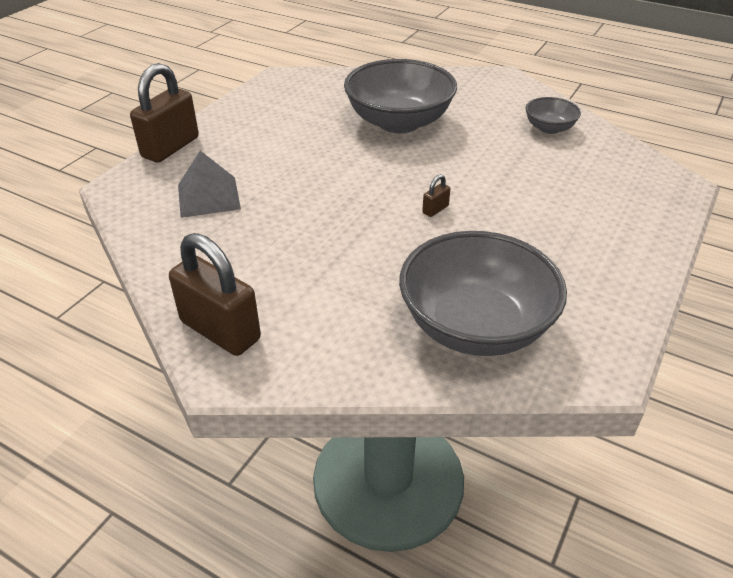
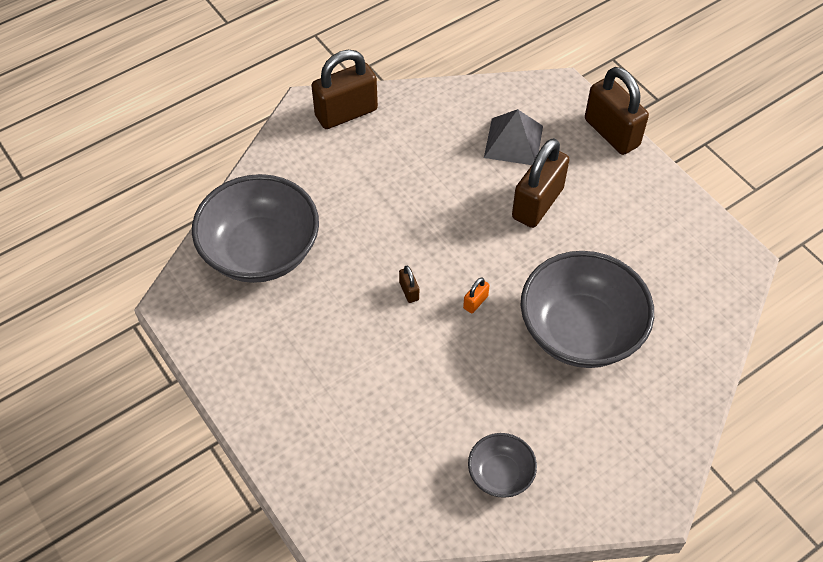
camera: 115 degrees right, 15 degrees up
none -> orange padlock [463,277,489,313]
none -> brown padlock [512,138,569,228]

